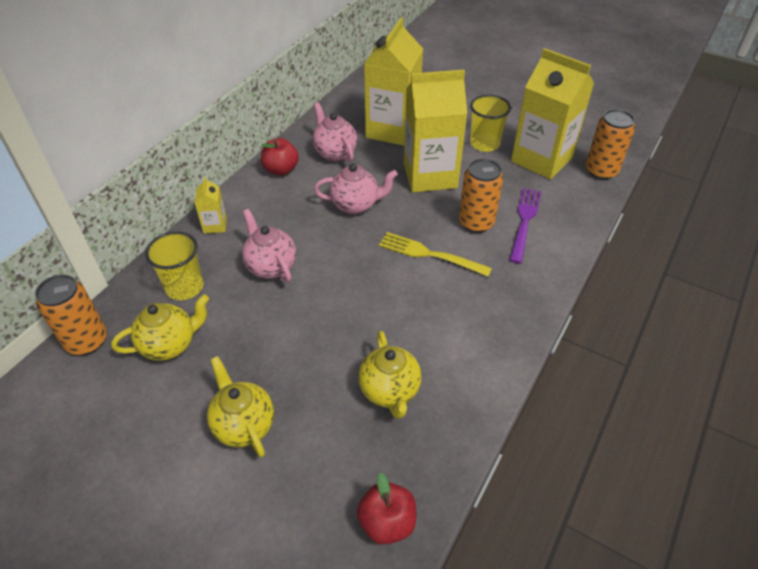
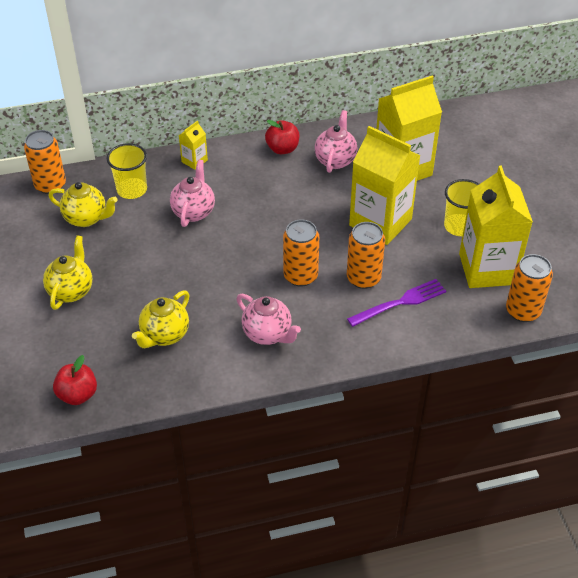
camera: 45 degrees right, 0 degrees up
pink teapot [314,164,398,214] -> pink teapot moved to [236,294,301,345]
yellow fork [379,232,492,277] -> orange can [283,219,319,287]

